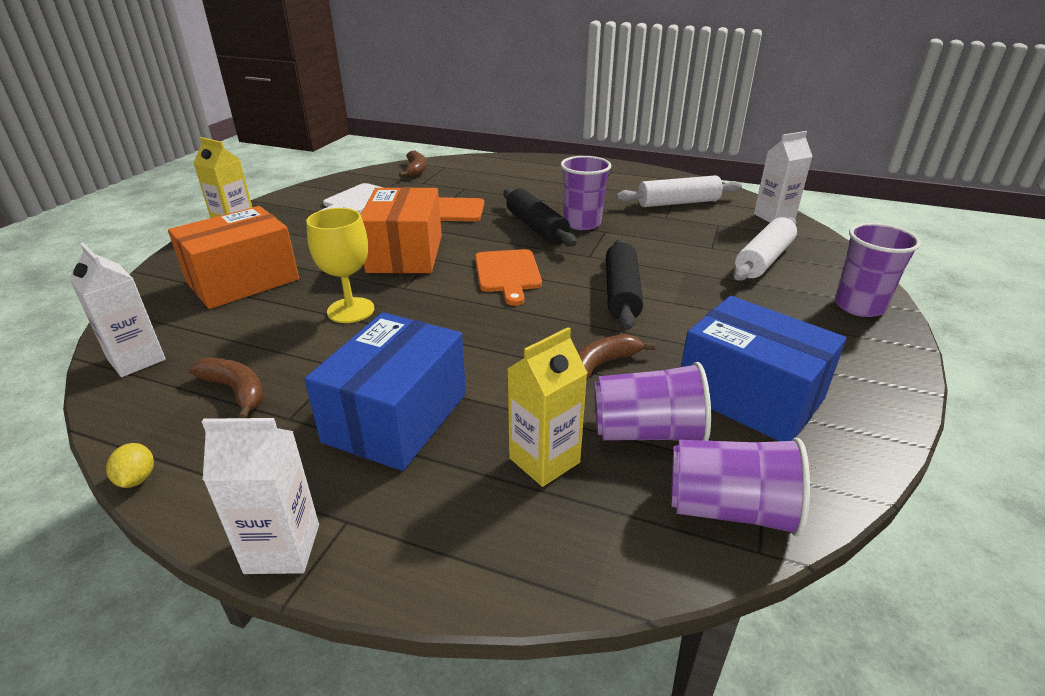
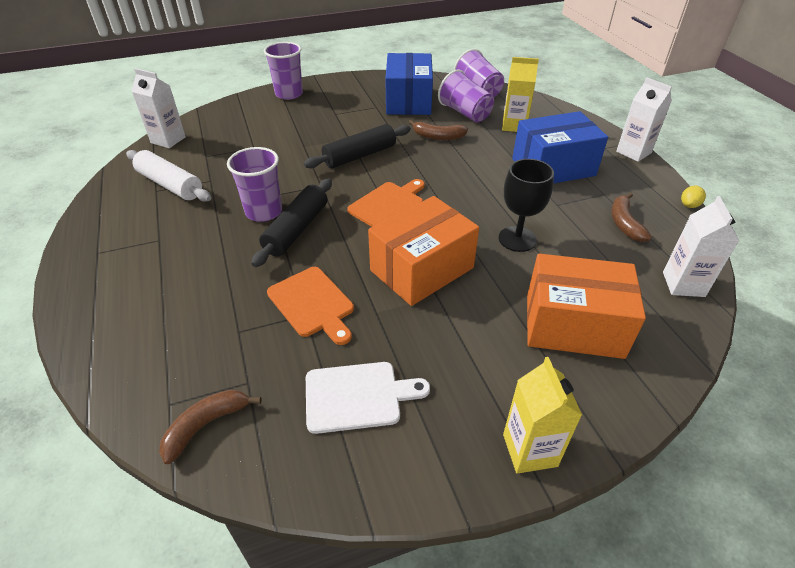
camera: 130 degrees left, 10 degrees up
yellow goblet [306,208,374,323] -> black goblet [499,159,554,252]
white rolling pin [733,217,797,281] -> none

